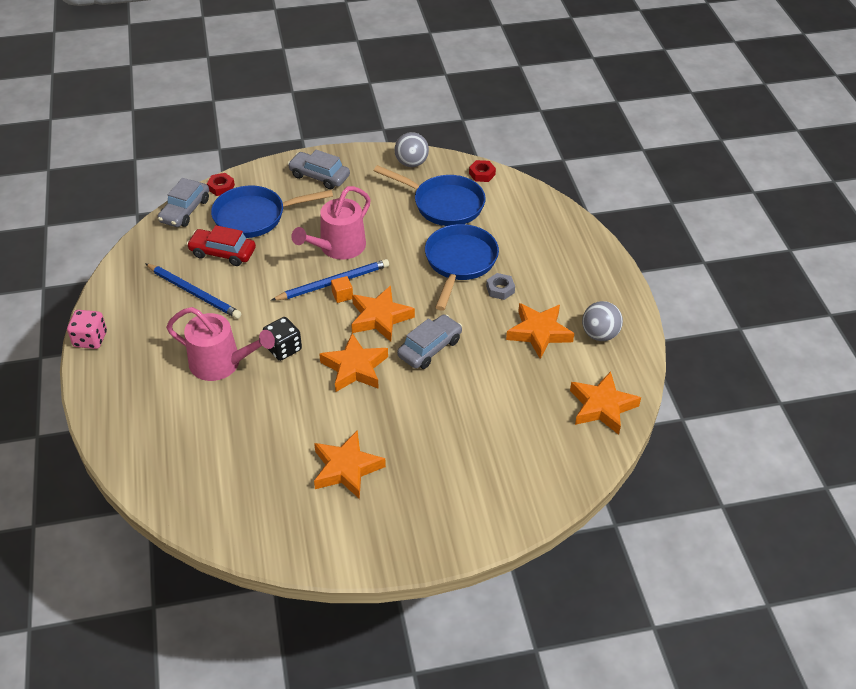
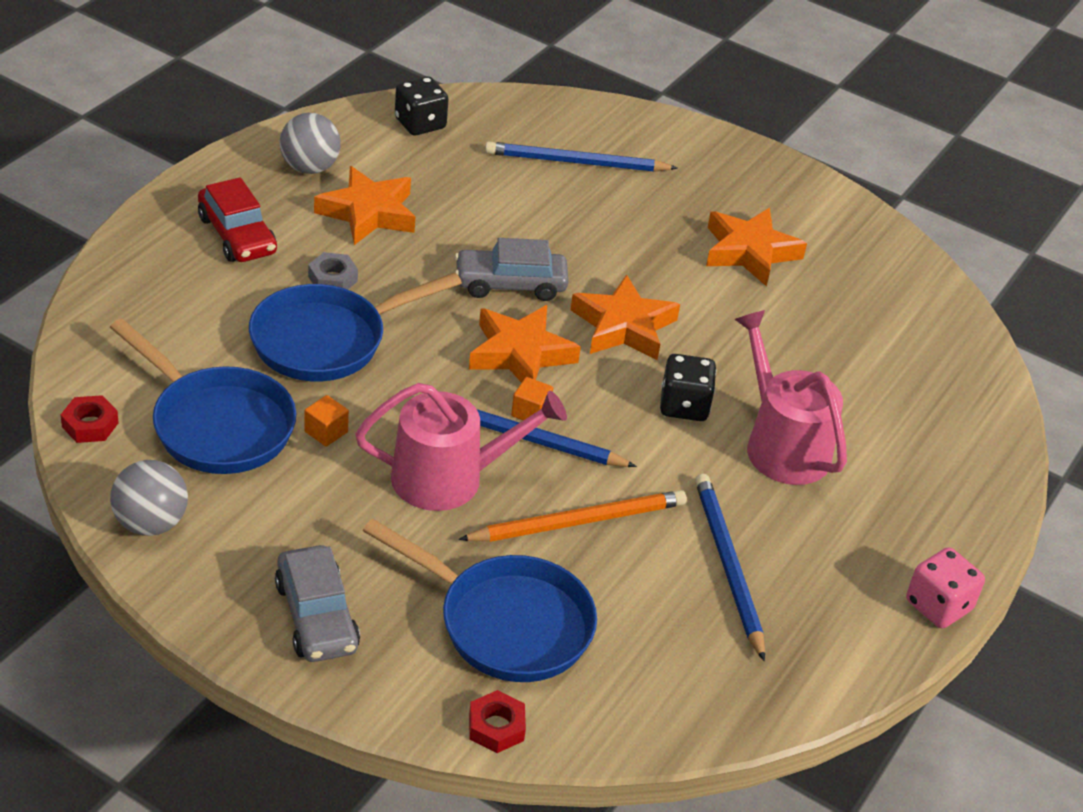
camera: 140 degrees left, 5 degrees down
grey car [158,178,209,227] -> none
red car [187,225,256,266] -> red car moved to [198,177,277,262]
blue pan [374,165,486,226] -> blue pan turned 150 degrees clockwise [110,319,296,474]
orange star [570,371,641,435] -> black dice [395,77,448,135]
none -> orange cube [304,395,349,447]
none -> orange pencil [458,490,687,542]
none -> blue pencil [485,141,677,172]

